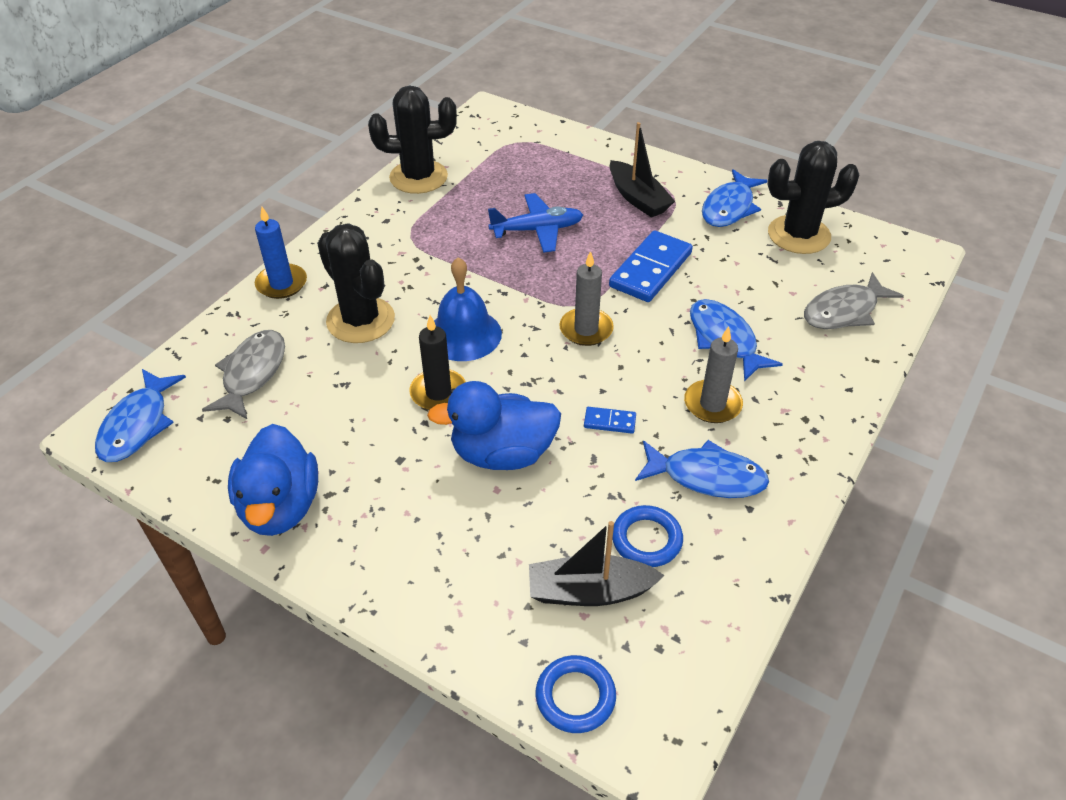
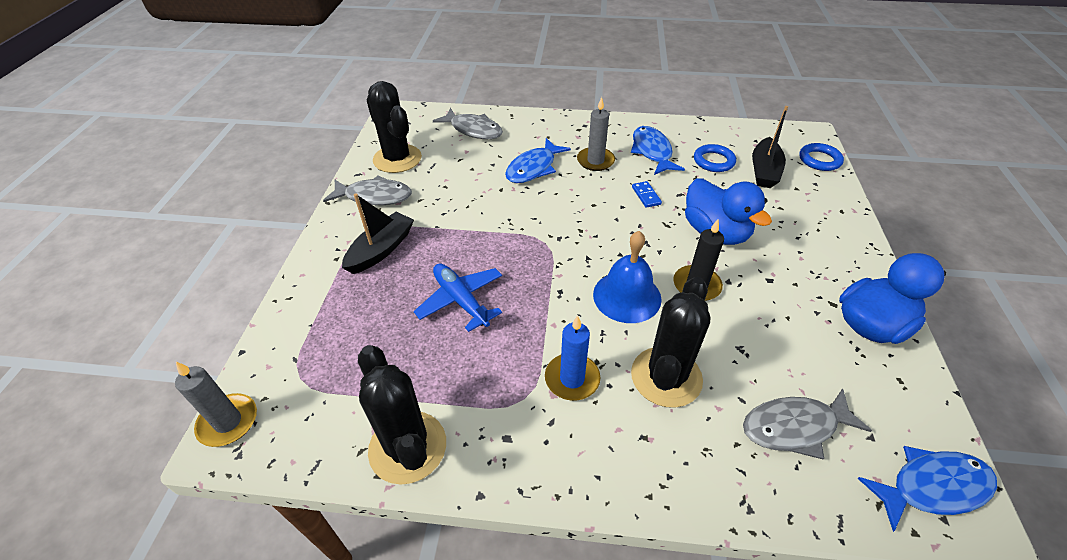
camera: 115 degrees left, 0 degrees up
blue candle [255,207,307,299] -> blue candle moved to [545,315,601,401]
black boat [529,521,665,606] -> black boat turned 45 degrees clockwise [752,106,788,188]
grey candle [559,251,614,346] -> grey candle moved to [175,362,257,447]
blue domino [609,230,693,302] -> none
blue fish [702,169,768,227] -> grey fish [323,176,412,205]

